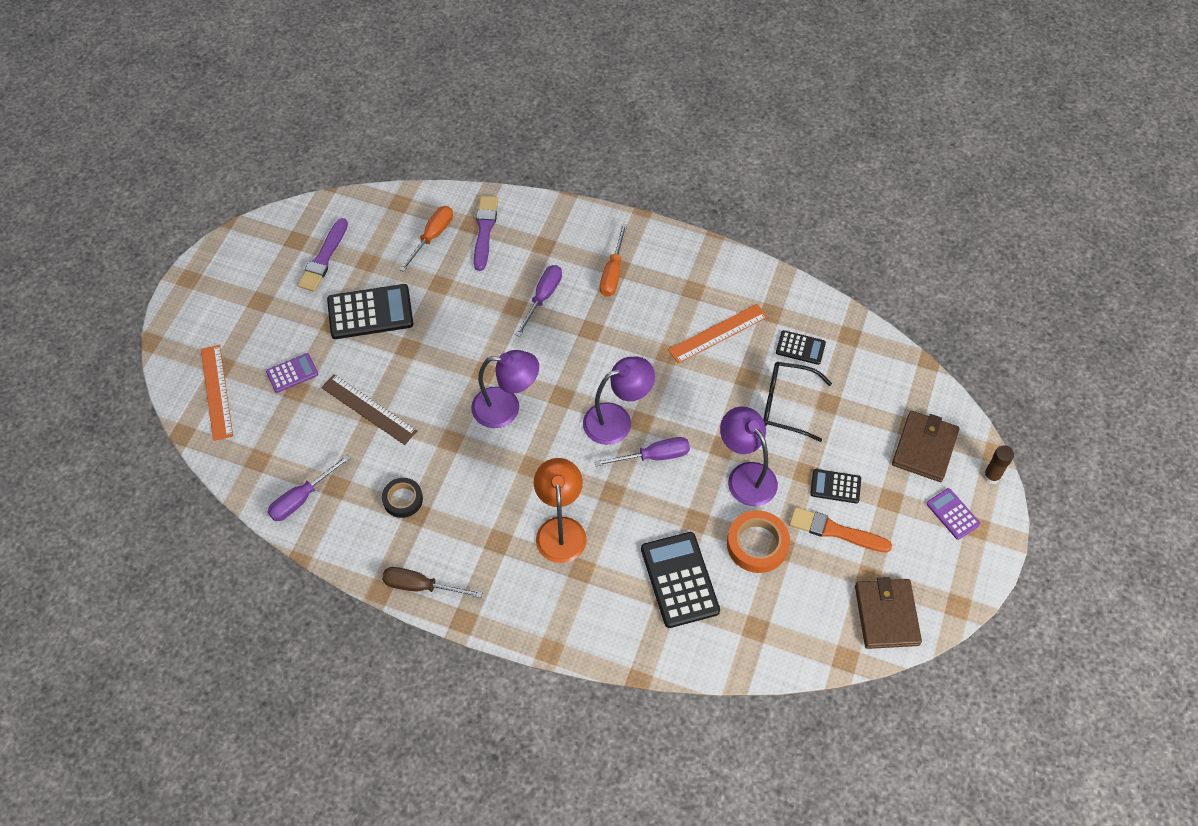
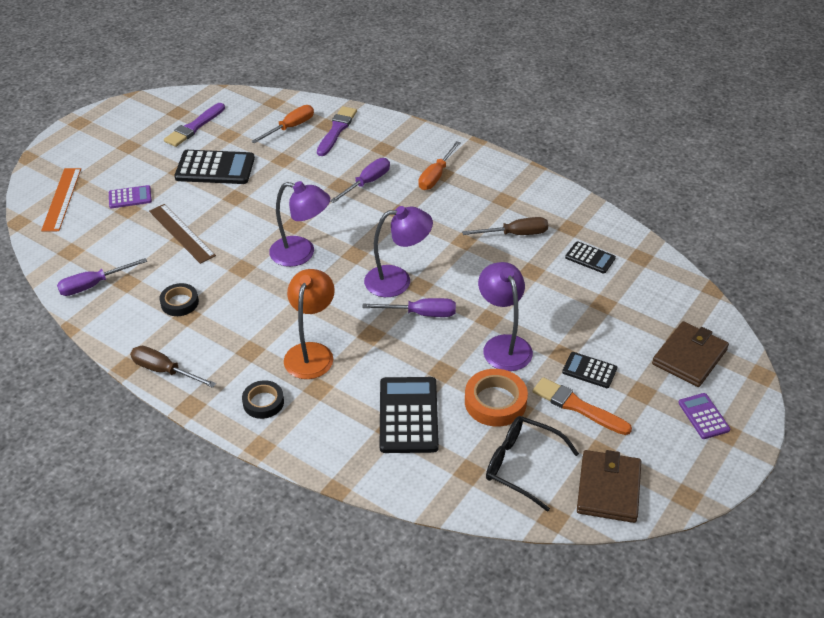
camera: 15 degrees right, 15 degrees down
orange ruler [668,304,767,364] -> brown screwdriver [462,217,548,235]
black glasses [763,362,832,442] -> black glasses moved to [486,416,579,512]
brown glue stick [983,445,1014,484] -> none
none -> black tape [242,380,284,419]

